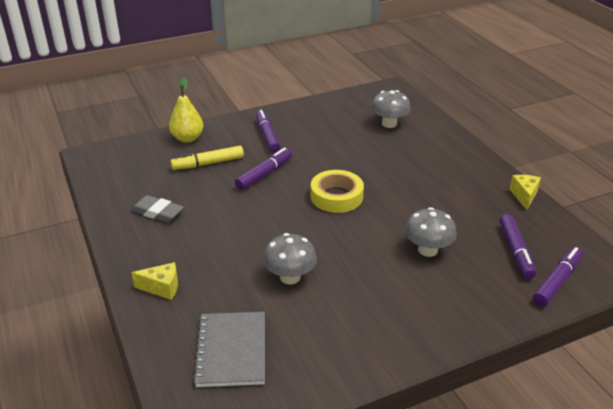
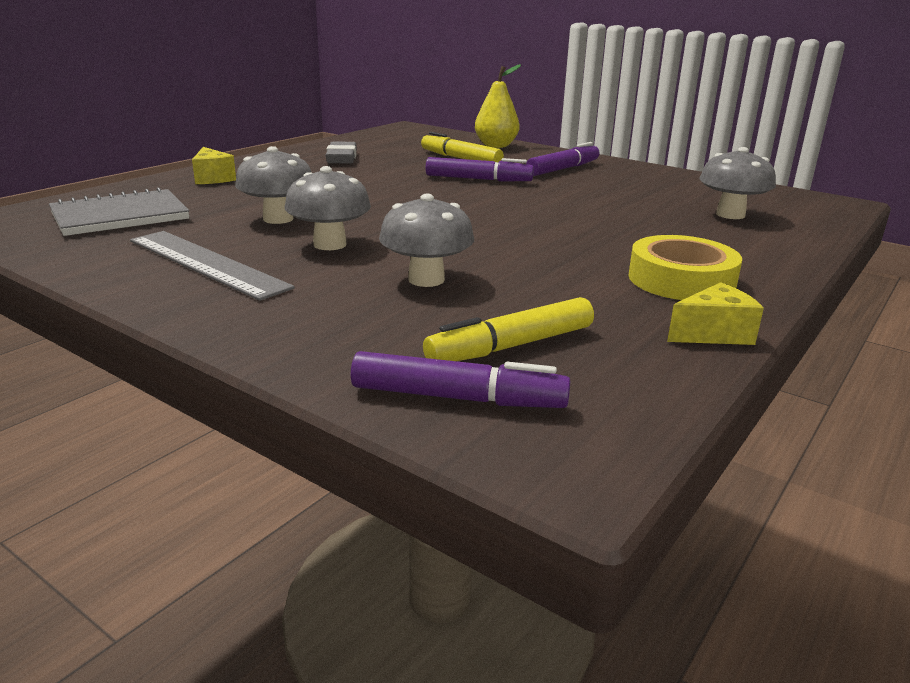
camera: 60 degrees right, 10 degrees down
yellow tape [311,170,364,213] -> yellow tape moved to [629,235,742,300]
purple marker [499,214,536,279] -> yellow marker [423,297,594,361]
none -> grey ruler [130,231,295,301]
none -> grey mushroom [285,166,371,250]

